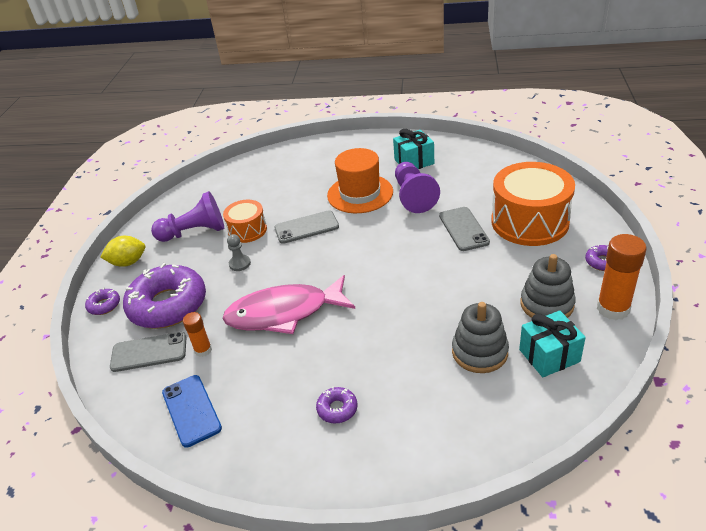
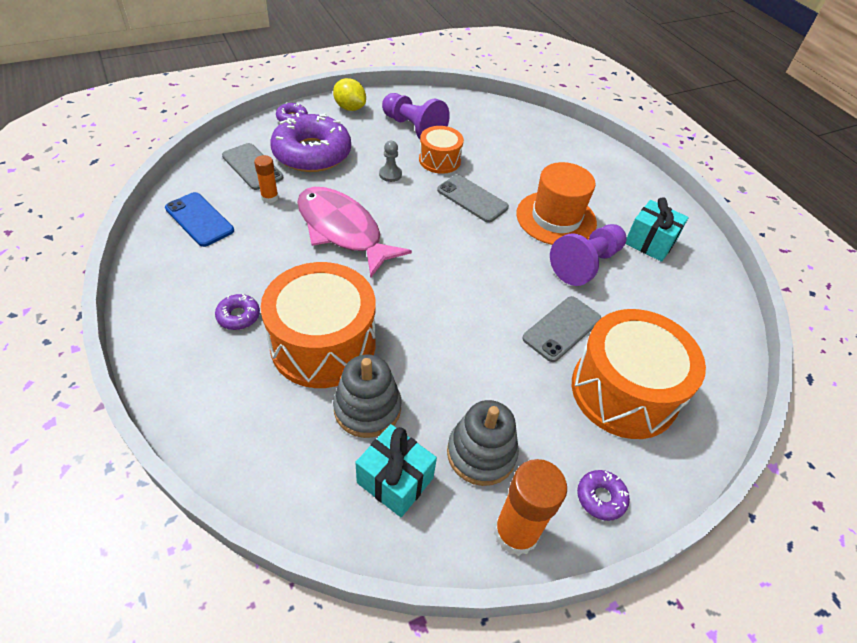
camera: 50 degrees right, 10 degrees up
blue phone [162,375,222,448] -> blue phone turned 75 degrees counterclockwise [165,192,234,247]
none -> orange drum [261,262,376,388]

